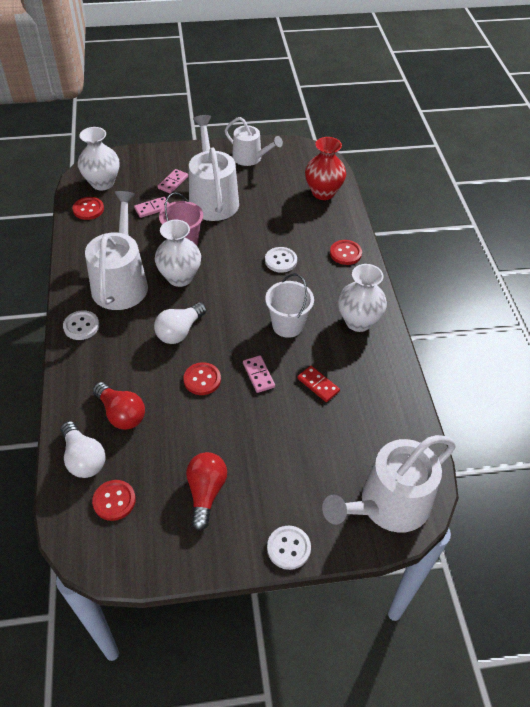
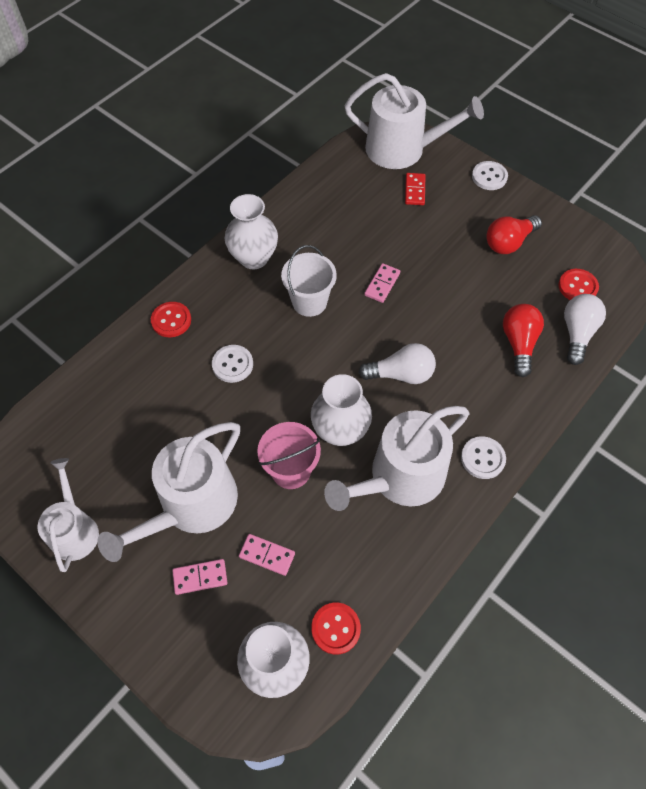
camera: 130 degrees left, 10 degrees up
red button [183,362,221,395] -> none
red domino [298,366,340,402] -> red domino moved to [405,173,426,205]
red vase [305,137,346,200] -> none

